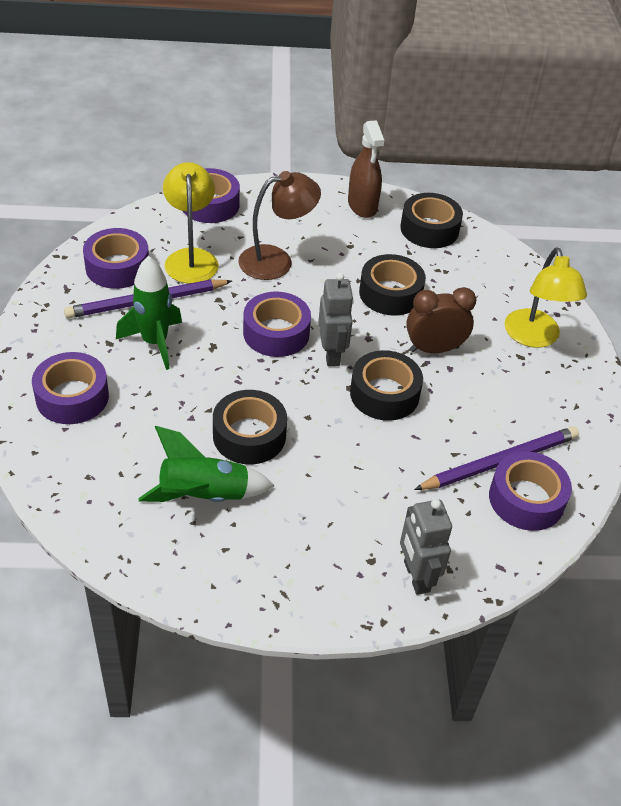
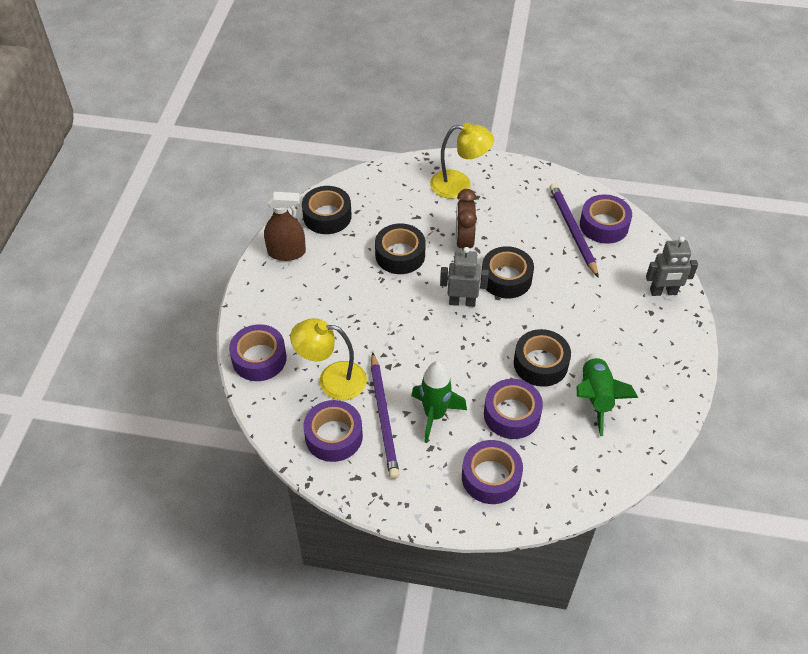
camera: 75 degrees left, 5 degrees up
brown lamp [238,171,321,280] -> none
purple tape [243,292,311,357] -> purple tape moved to [484,379,543,439]

